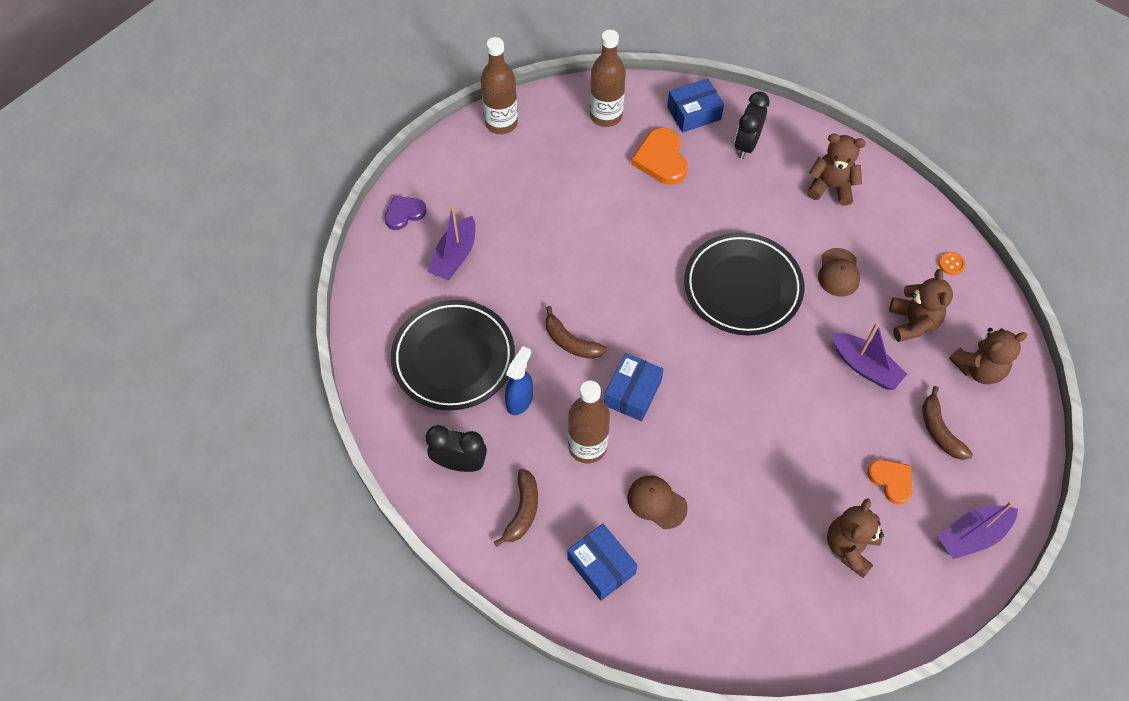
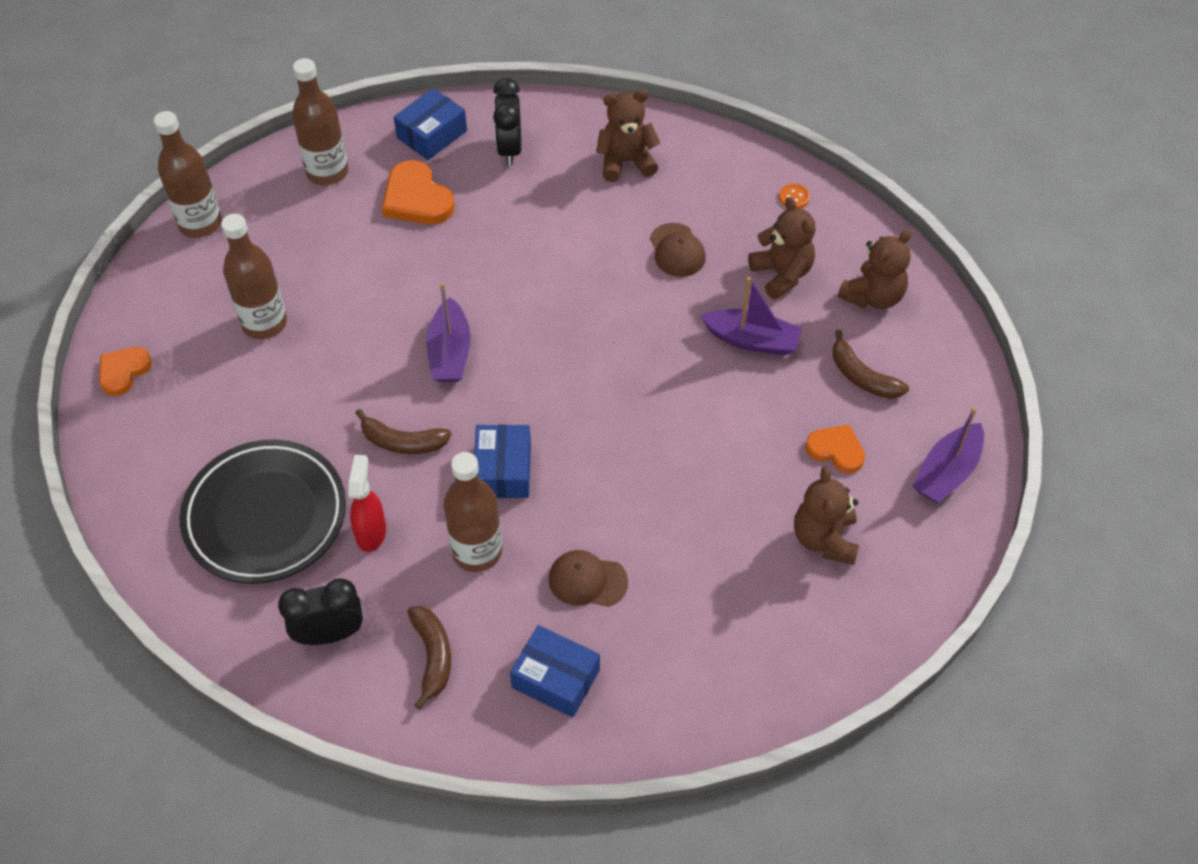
camera: 25 degrees left, 5 degrees down
purple heart [384,196,427,230] -> orange heart [99,347,152,396]
purple boat [428,206,476,280] -> purple boat moved to [426,283,471,382]
blue spray bottle [505,346,533,415] -> red spray bottle [348,455,386,552]
black plate [684,232,804,335] -> none
none -> brown bottle [221,214,287,339]

